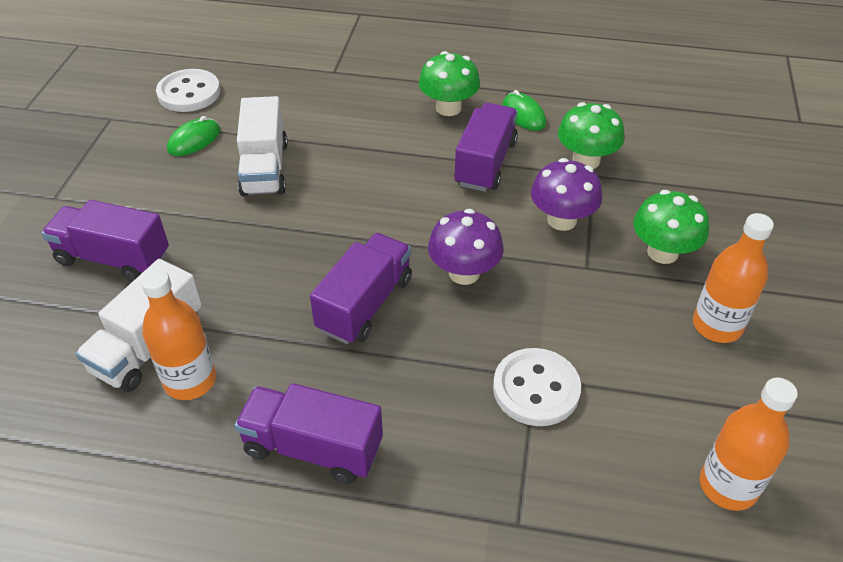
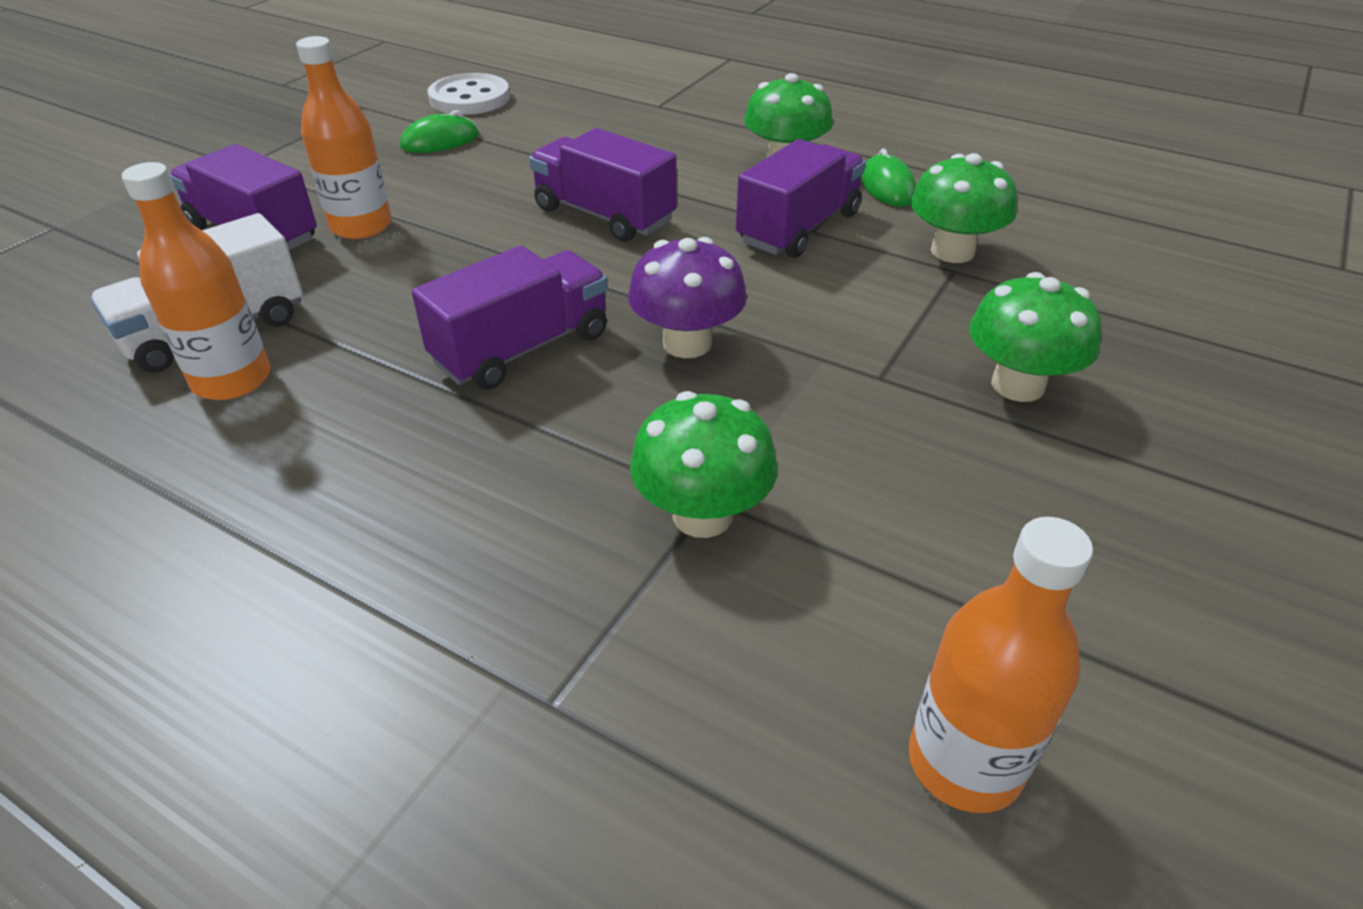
camera: 20 degrees right, 5 degrees down
purple truck [234,383,383,484] -> purple truck moved to [529,128,677,242]
white truck [237,96,288,196] -> none
white button [493,348,581,426] -> green mushroom [630,391,778,538]
purple mushroom [531,158,602,231] -> none
orange bottle [693,213,774,343] -> orange bottle moved to [296,36,392,239]

